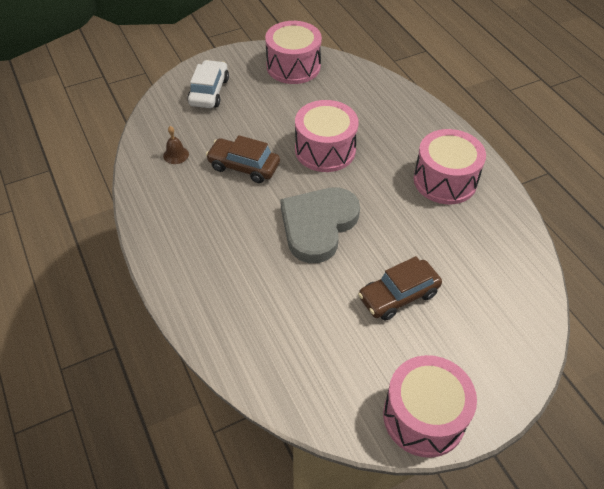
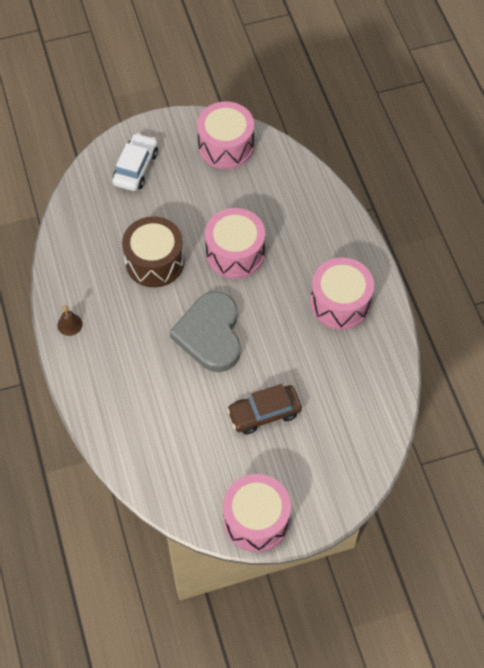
camera: 10 degrees right, 10 degrees up
brown bell [163,126,189,164] -> brown bell moved to [57,305,83,336]
brown car [206,135,280,183] -> brown drum [122,216,184,287]
grey heart [280,187,360,263] -> grey heart turned 45 degrees counterclockwise [170,291,241,372]

